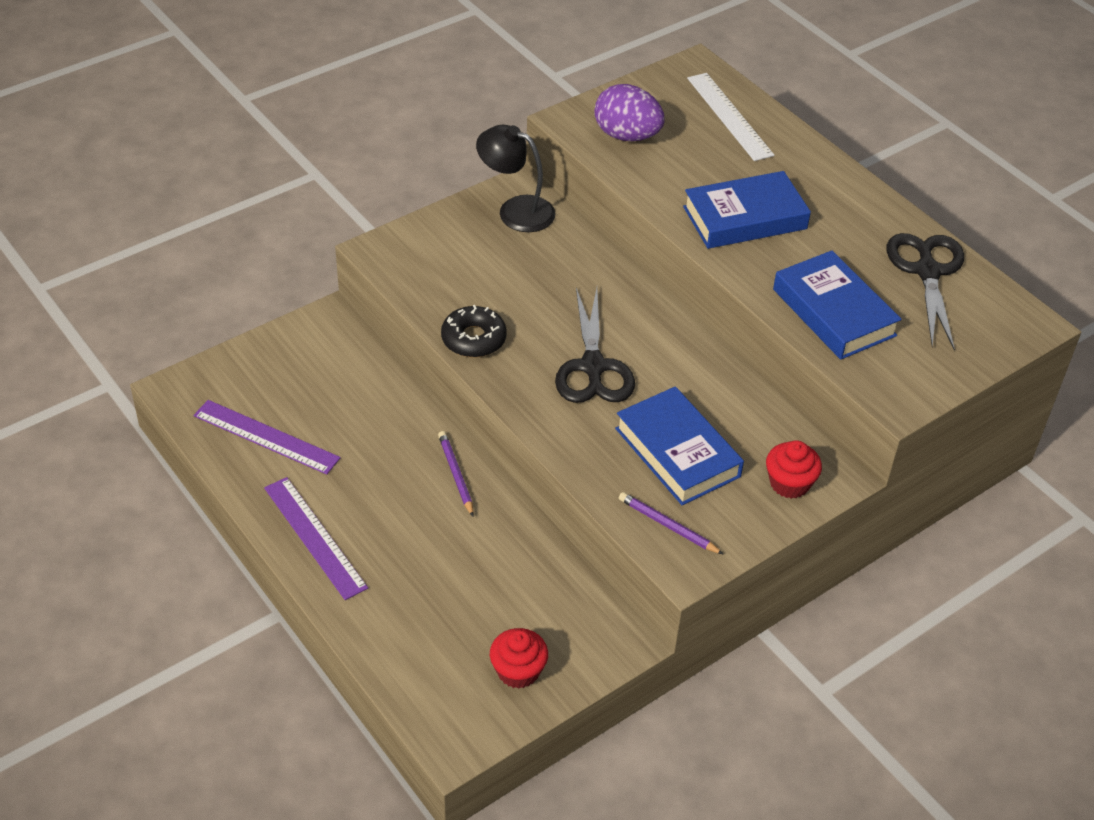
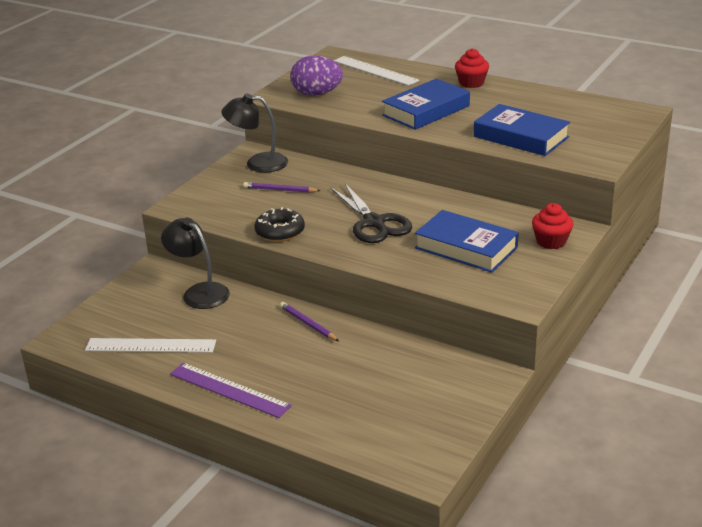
camera: 20 degrees left, 15 degrees down
purple ruler [194,400,341,475] -> white ruler [85,338,216,353]
red cupcake [490,628,548,689] -> red cupcake moved to [455,48,489,88]
purple pencil [619,492,724,555] -> purple pencil moved to [243,182,321,193]
black scissors [887,233,964,351] -> none
none -> black lamp [161,217,230,309]

